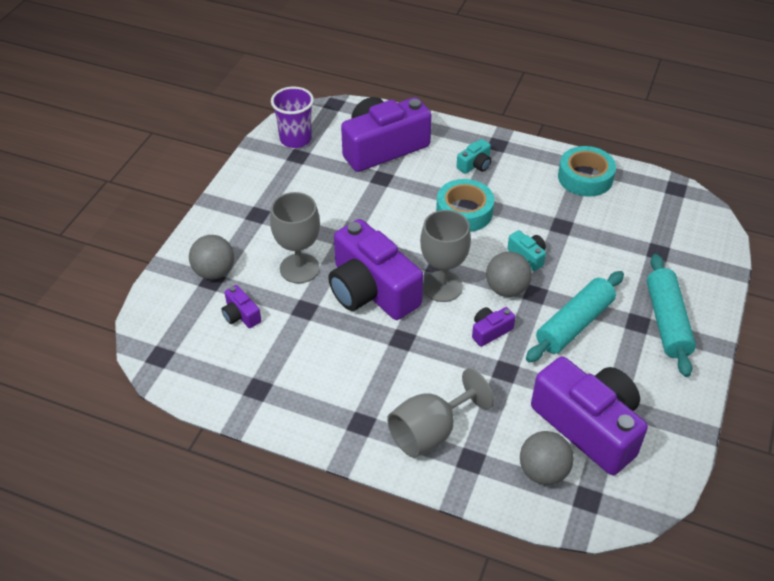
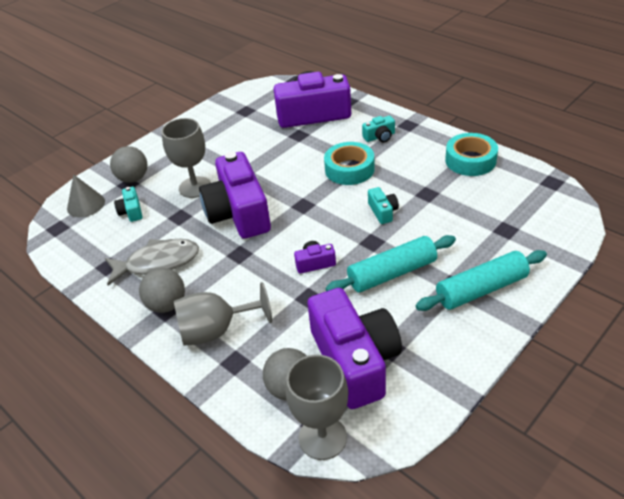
camera: 25 degrees right, 5 degrees down
purple camera [221,285,261,328] -> turquoise camera [114,187,142,222]
purple cup [271,87,314,148] -> none
grey goblet [420,210,471,302] -> grey goblet moved to [286,355,348,460]
grey ball [486,252,532,297] -> grey ball moved to [139,268,185,313]
turquoise rolling pin [647,254,696,377] -> turquoise rolling pin turned 45 degrees clockwise [416,250,547,311]
none -> grey cone [67,175,105,217]
none -> grey fish [105,239,199,286]

